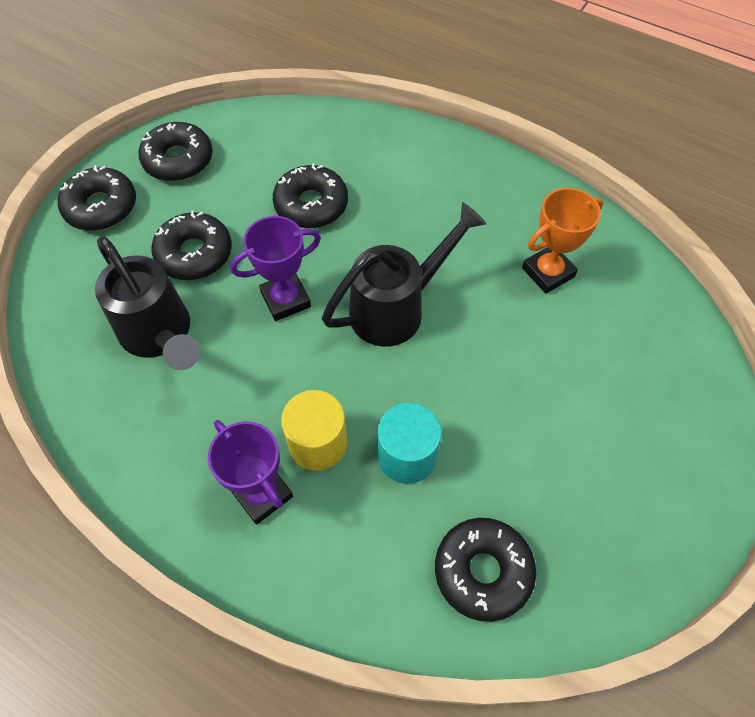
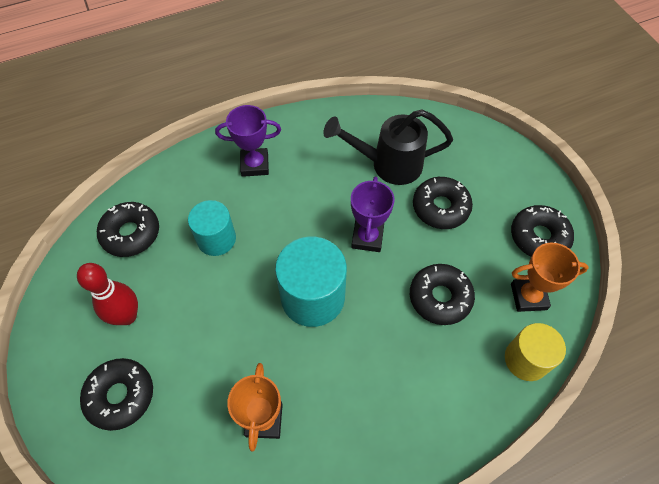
camera: 125 degrees right, 0 degrees up
black donut [58,165,136,231] -> black donut moved to [80,358,153,431]
yellow cylinder [281,390,347,471] -> yellow cylinder moved to [505,323,566,381]
black watering can [322,202,486,347] -> turquoise cylinder [275,237,347,327]
none -> red bowling pin [77,263,138,325]
none -> orange trophy [511,243,589,312]

